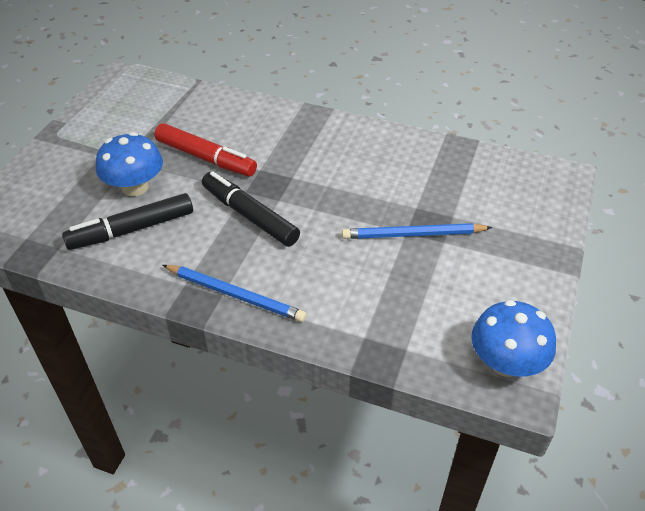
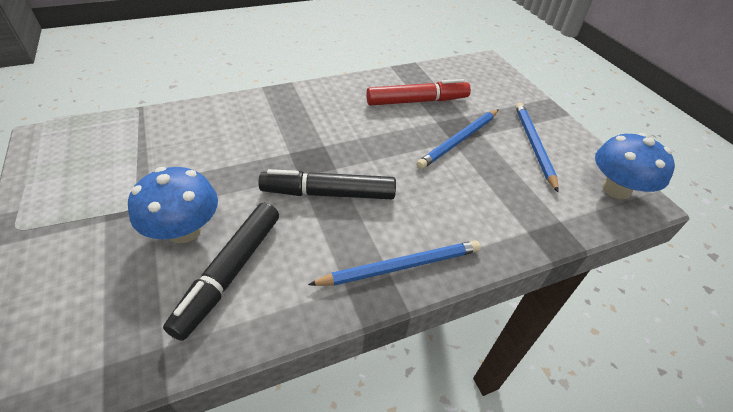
camera: 45 degrees left, 0 degrees up
red marker [154,123,257,176] -> red marker moved to [366,79,471,106]
none -> blue pencil [515,102,559,192]

